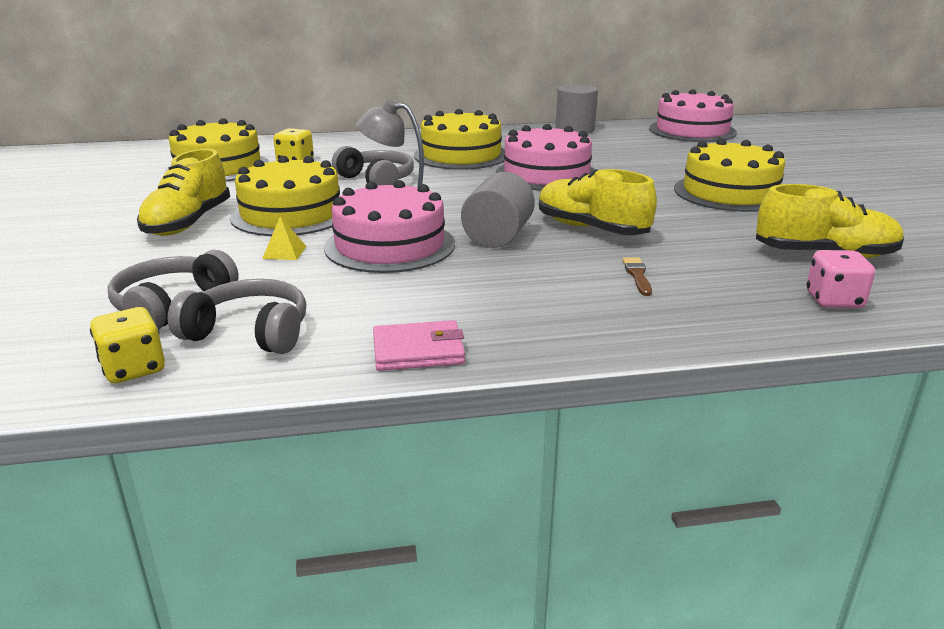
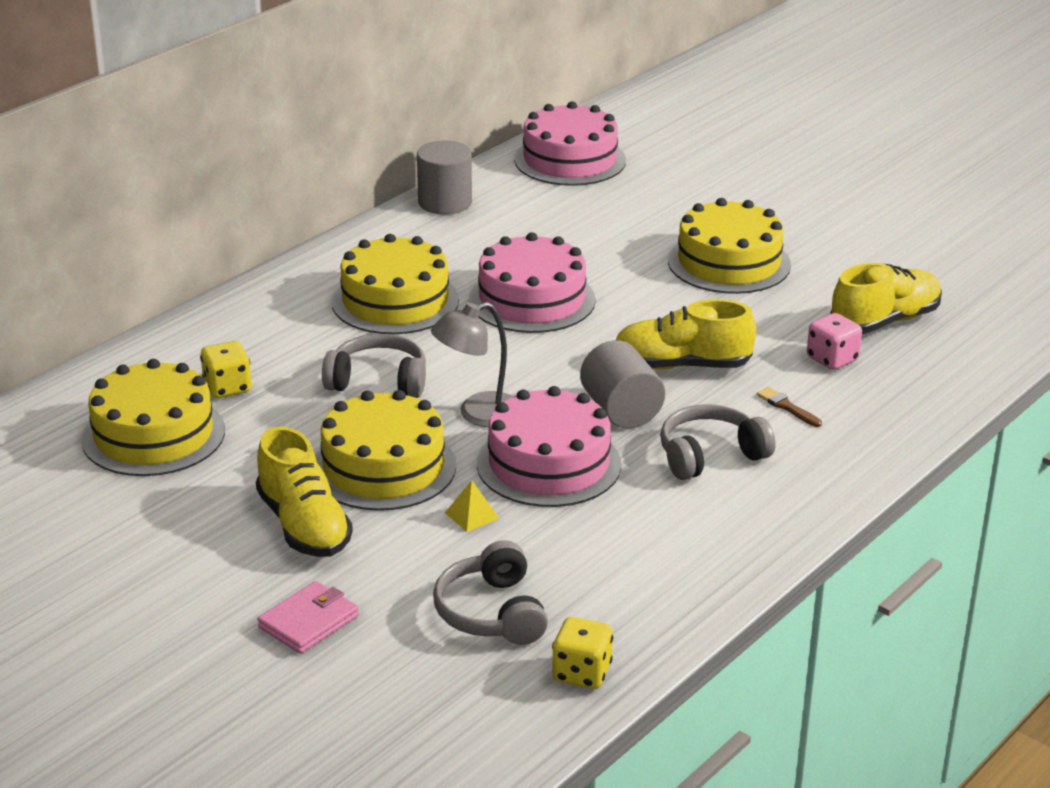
camera: 40 degrees left, 5 degrees up
grey headphones [168,279,306,354] -> grey headphones moved to [660,404,776,480]
pink wallet [373,320,465,371] -> pink wallet moved to [257,581,359,654]
pink dice [807,250,875,308] -> pink dice moved to [807,313,862,370]

